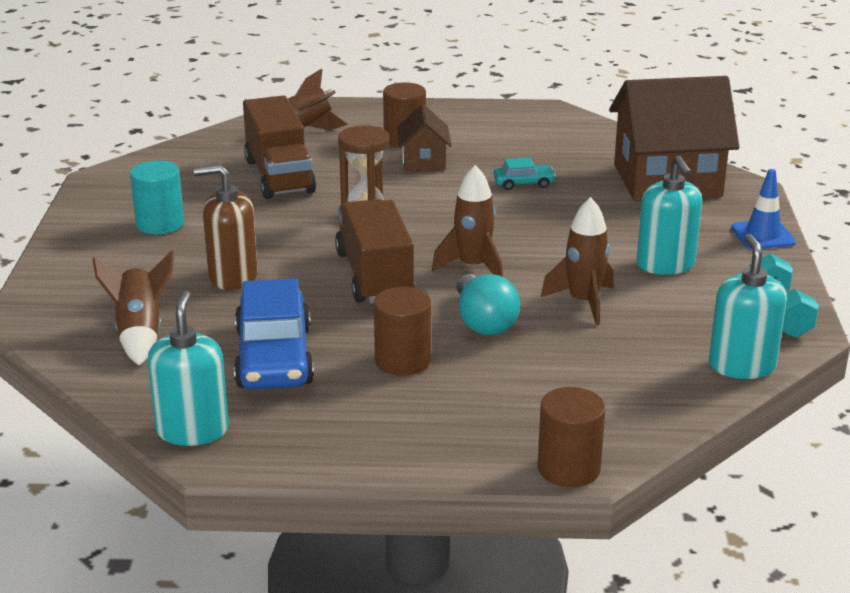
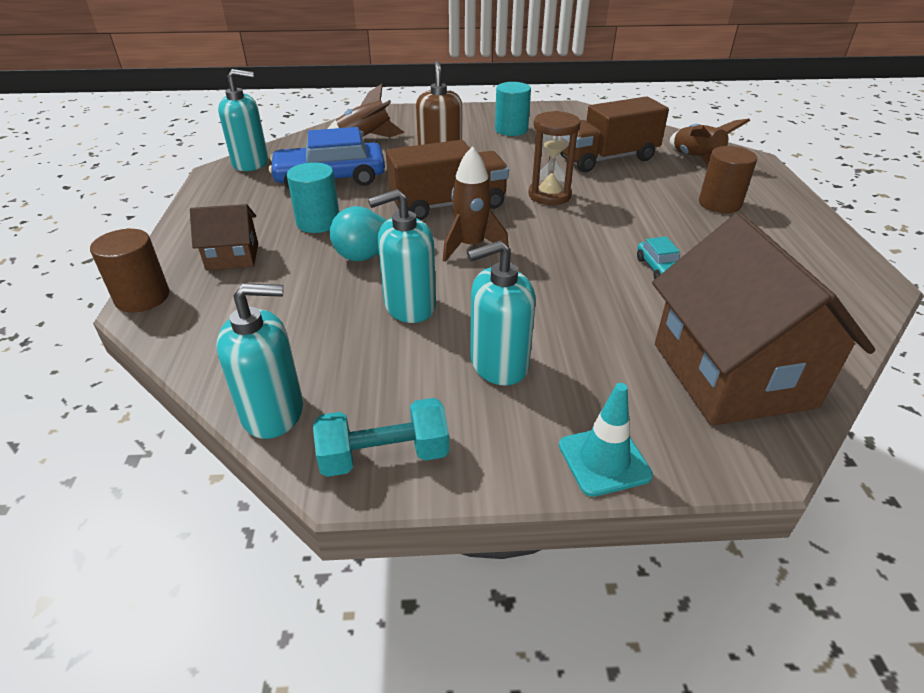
camera: 85 degrees right, 10 degrees up
brown cylinder [374,287,431,376] -> turquoise cylinder [287,162,339,233]
brown house [397,104,452,171] -> brown house moved to [190,204,258,271]
brown rocket [541,197,614,325] -> turquoise soap dispenser [368,189,436,323]
blue traffic cone [731,169,796,249] -> turquoise traffic cone [559,383,653,497]

